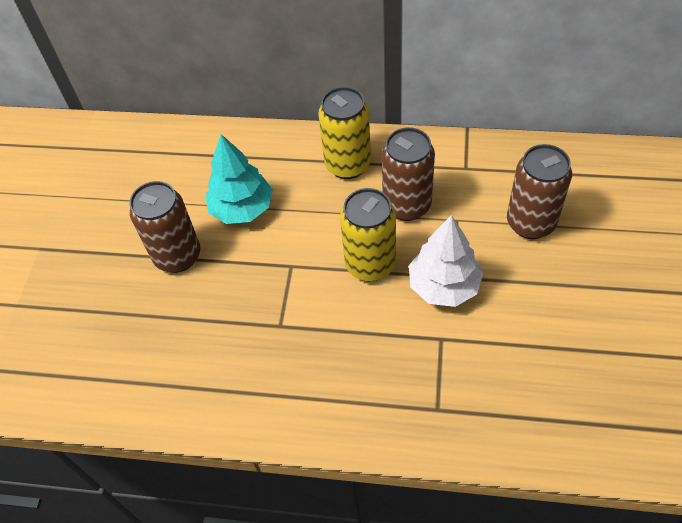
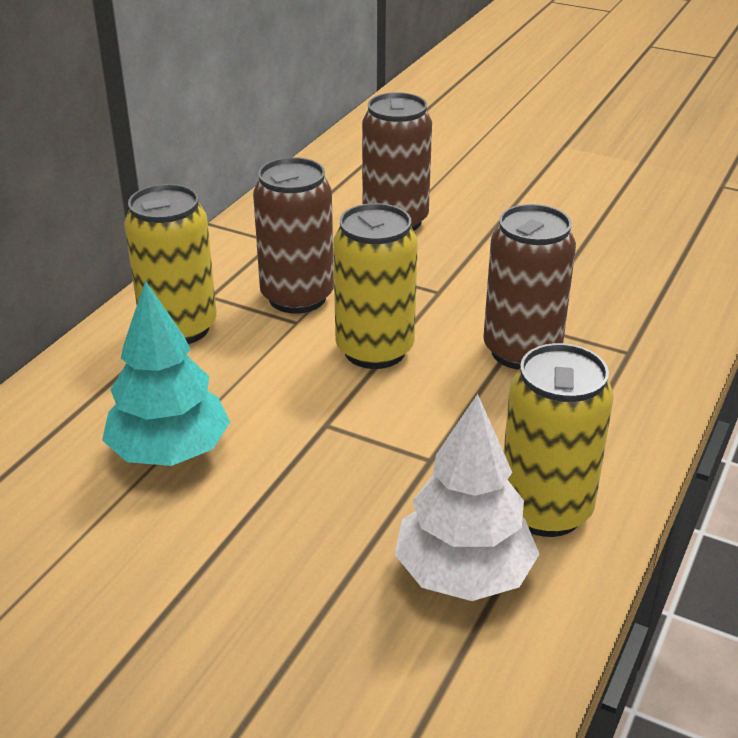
camera: 75 degrees left, 20 degrees down
brown can [129,181,200,273] -> brown can moved to [483,204,576,370]
white tree [409,215,483,307] -> white tree moved to [395,394,539,601]
none -> yellow can [504,343,614,537]

